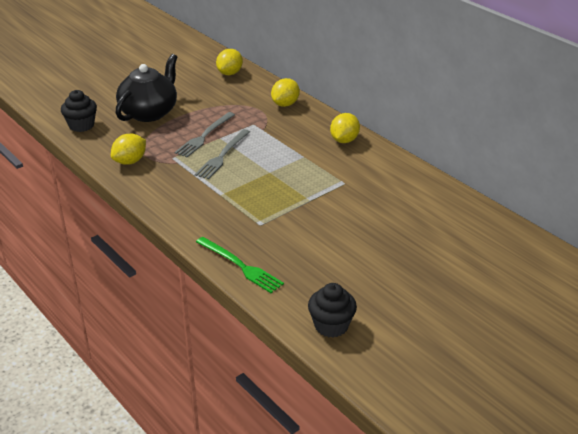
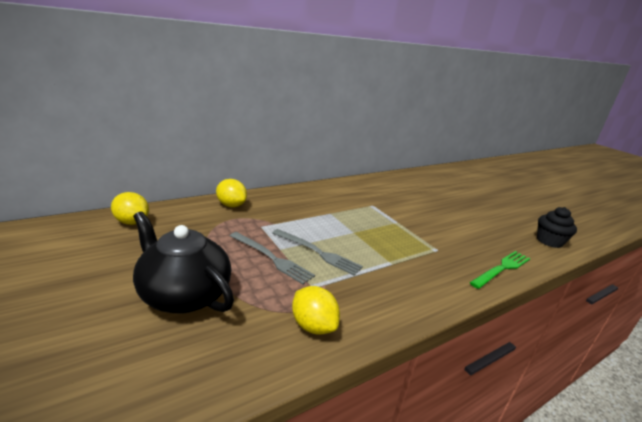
camera: 85 degrees left, 10 degrees down
black cupcake [61,90,97,132] -> none
yellow lemon [330,113,360,143] -> none

